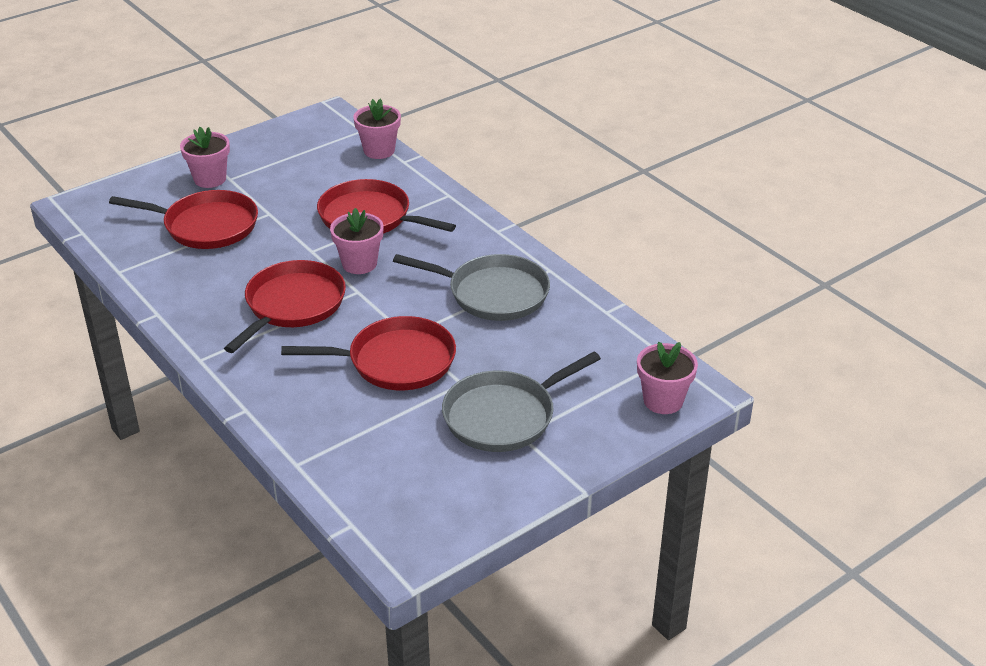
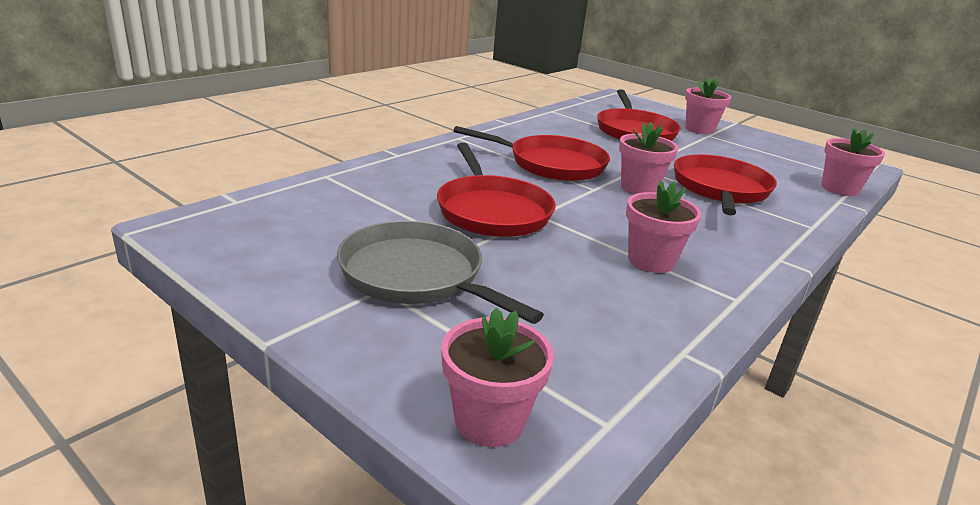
camera: 75 degrees right, 10 degrees down
grey pan [393,254,550,321] -> pink flower pot [626,180,702,273]

